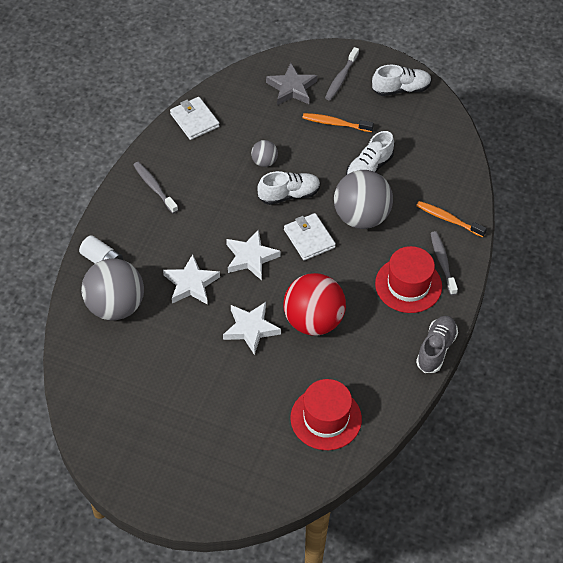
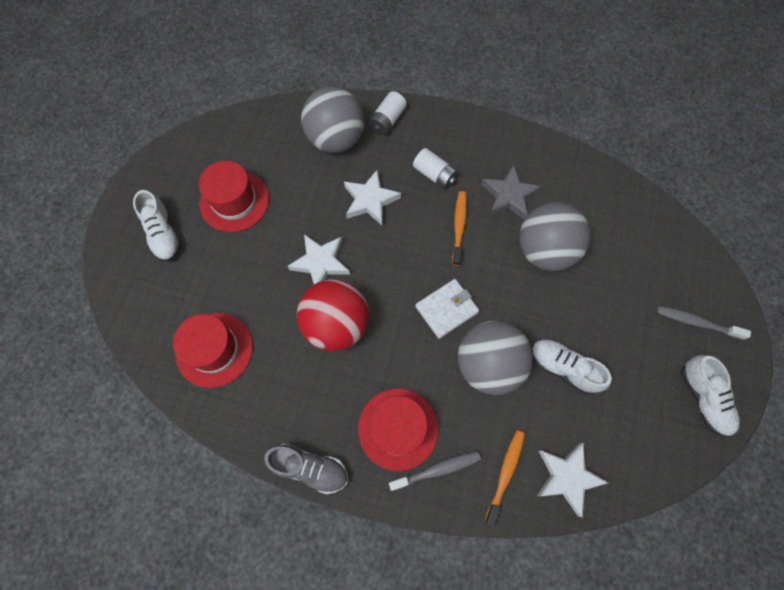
camera: 85 degrees right, 15 degrees up
grey toothbrush [133,162,178,214] -> none
white wallet [170,97,219,140] -> none
white star [226,229,281,280] -> white star moved to [537,442,609,518]
grey ball [251,140,278,167] -> grey ball [519,202,591,271], size x2.13
white shoe [257,171,320,205] -> white shoe moved to [133,190,181,262]
grey star [266,63,317,105] -> grey star moved to [481,165,542,220]
orange toothbrush [303,113,374,132] -> orange toothbrush moved to [452,191,467,266]
none -> red hat [199,161,269,232]
none -> white battery [413,148,458,189]

